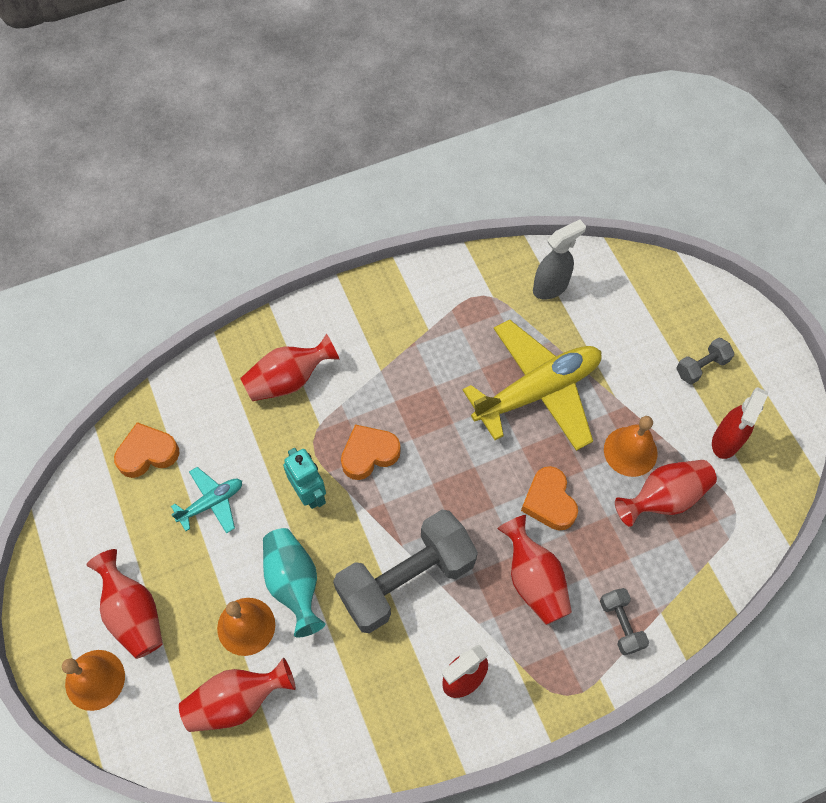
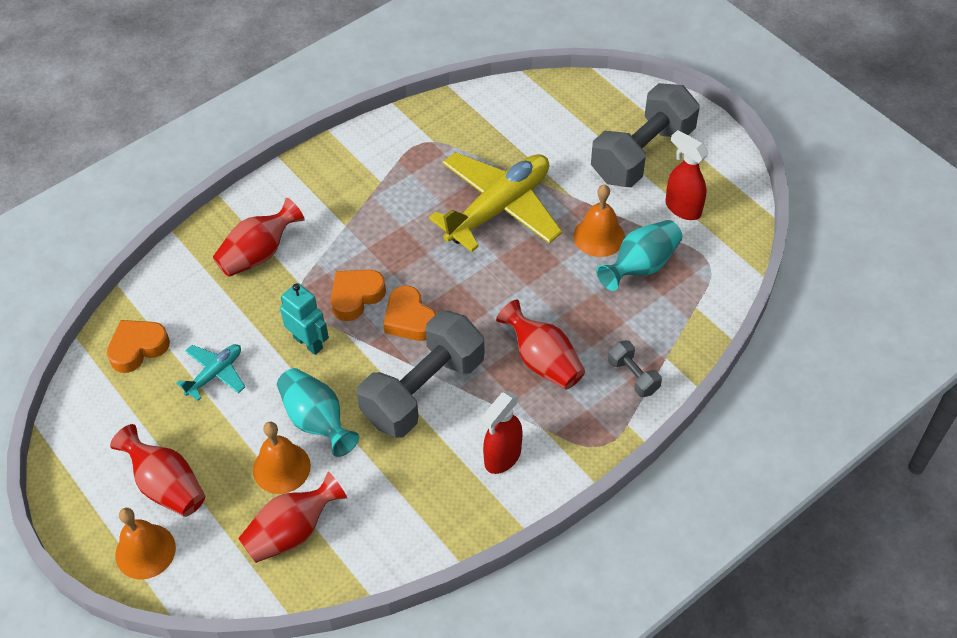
camera: 15 degrees left, 10 degrees down
orange heart [521,466,578,530] -> orange heart moved to [383,286,436,341]
grey spray bottle [533,220,586,299] -> none
red vase [615,460,717,527] -> turquoise vase [596,220,682,291]
grey dumbbell [676,338,734,385] -> grey dumbbell [591,83,700,187], size x2.26
red spray bottle [712,387,768,459] -> red spray bottle turned 120 degrees clockwise [665,130,709,220]

